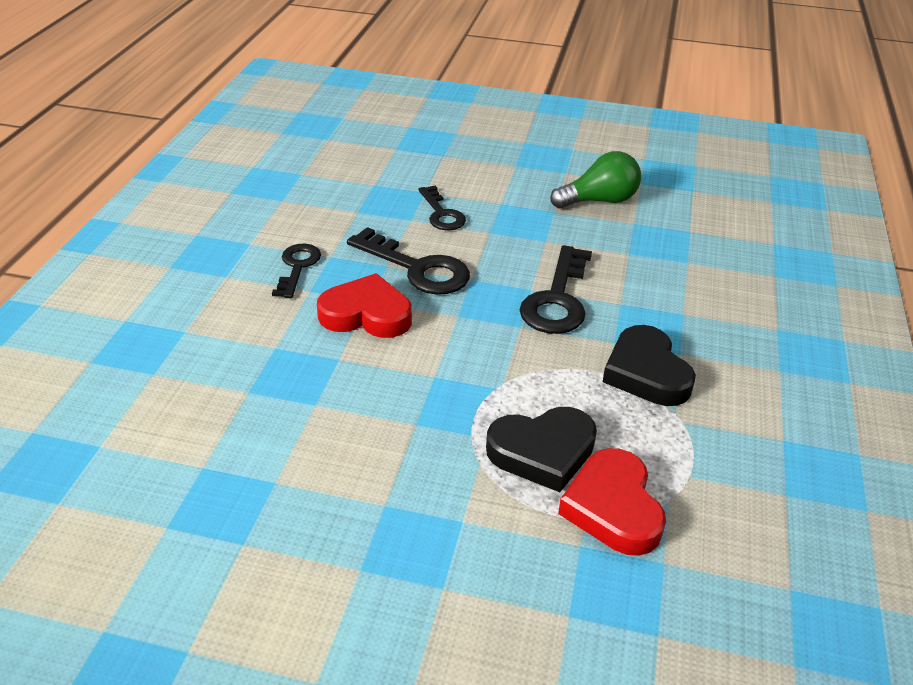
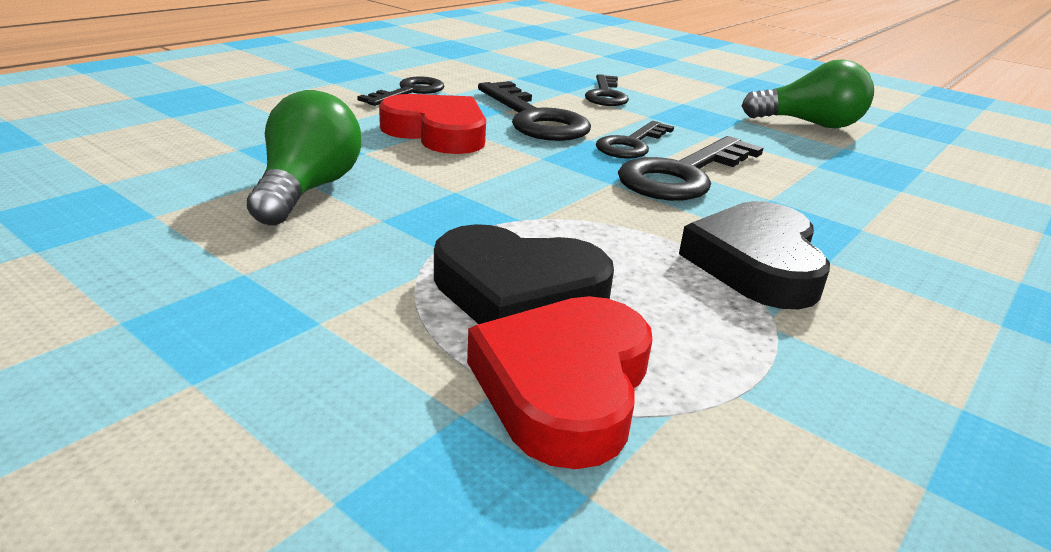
camera: 25 degrees right, 10 degrees down
none -> green light bulb [247,90,361,226]
none -> black key [596,121,674,159]

